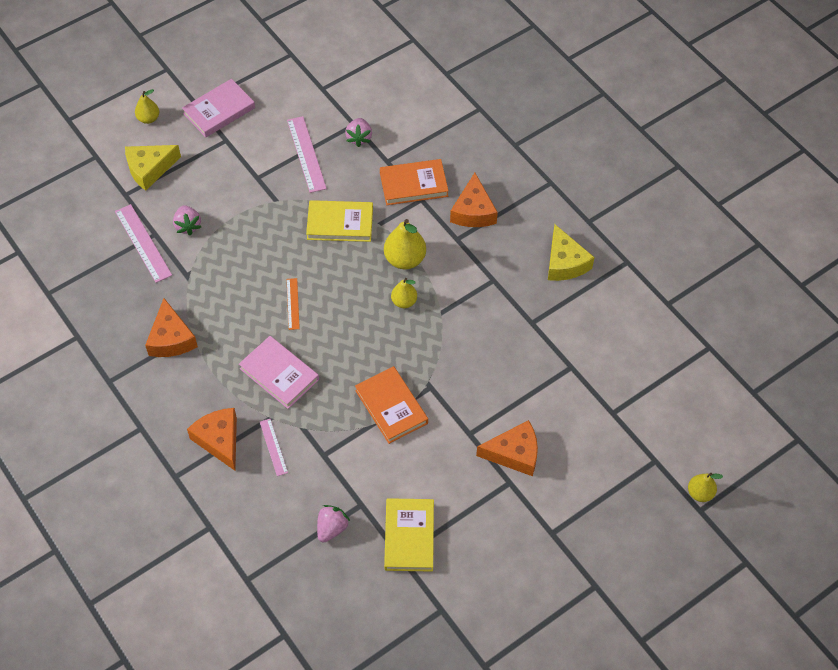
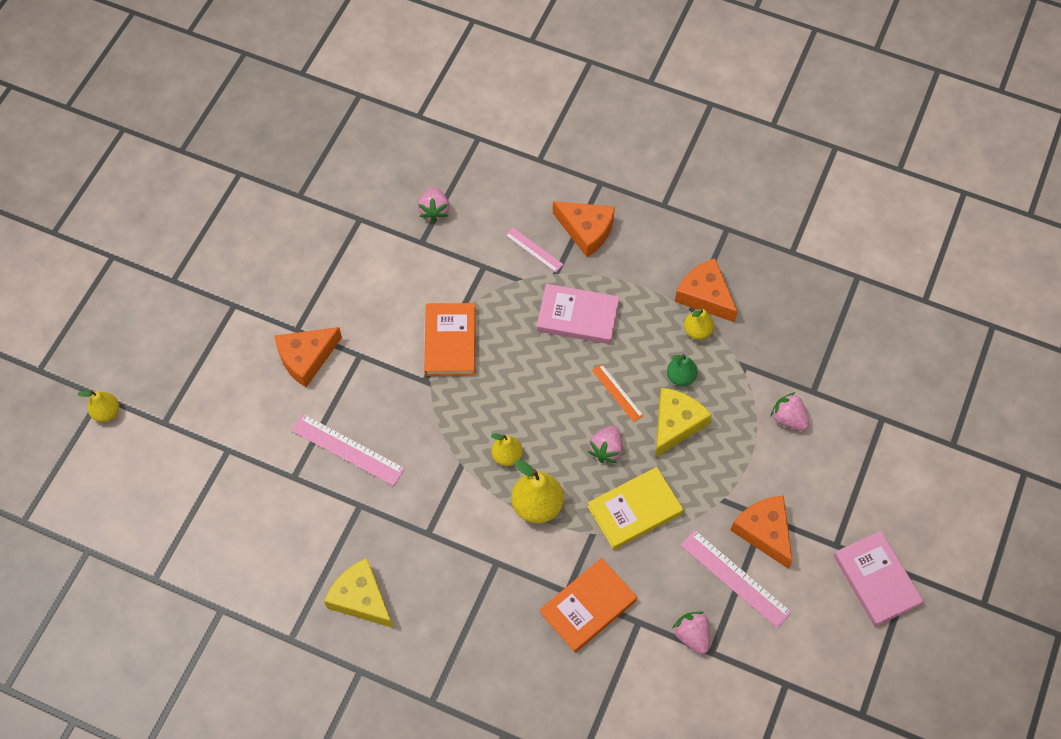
camera: 150 degrees right, 5 degrees up
pink ruler [115,204,172,283] -> pink ruler moved to [292,414,405,486]
yellow cheese [125,145,181,191] -> yellow cheese moved to [655,388,712,458]
yellow pear [135,89,159,124] -> yellow pear moved to [684,308,714,340]
pink book [182,79,255,138] -> pink book turned 45 degrees counterclockwise [833,531,924,627]
orange book [355,366,428,444] -> orange book turned 60 degrees clockwise [424,303,476,376]
yellow book [384,498,434,572] -> none
orange cheese [450,173,498,227] -> orange cheese moved to [730,496,792,569]
none -> pink strawberry [588,426,623,463]
none -> green pear [667,354,698,386]

